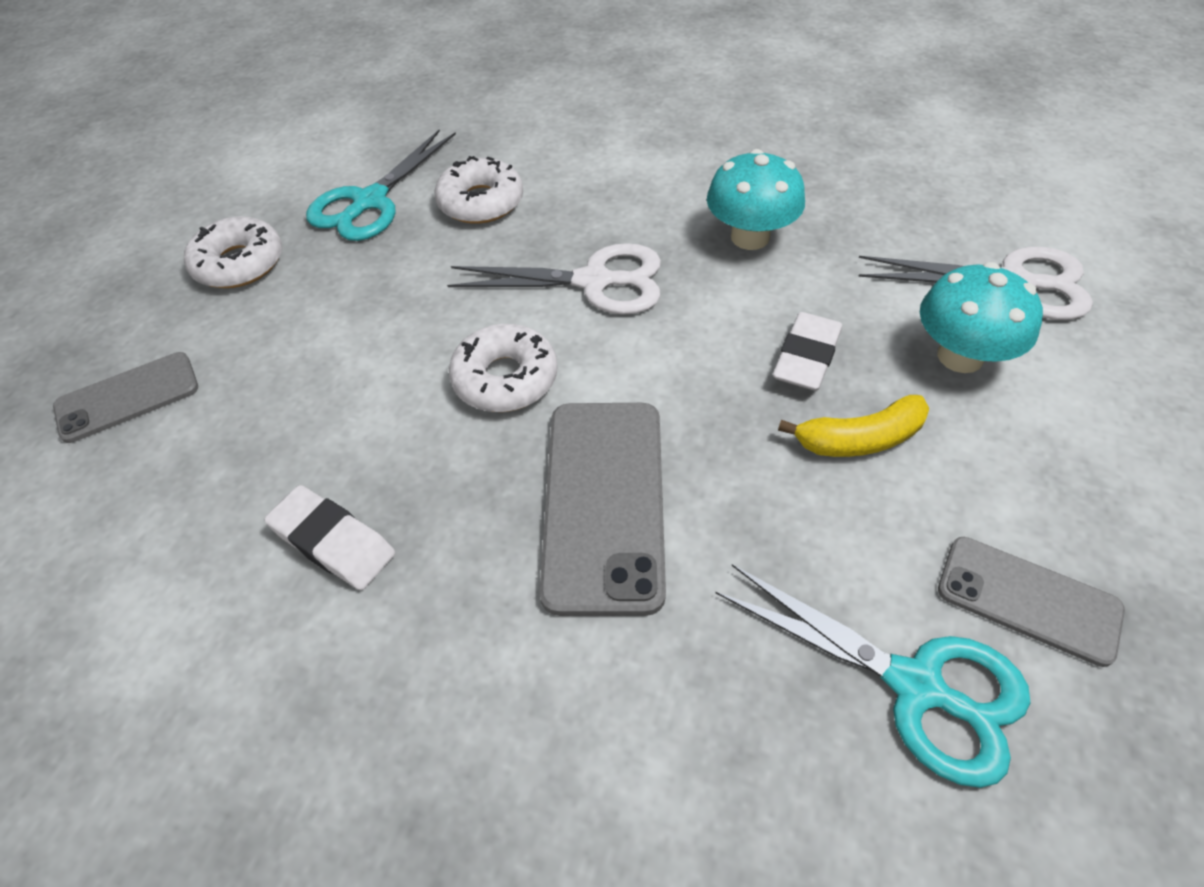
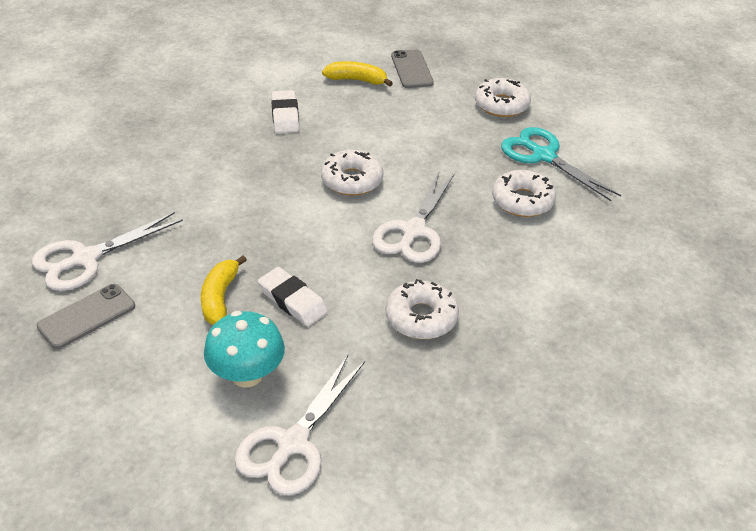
camera: 105 degrees right, 10 degrees down
white eraser [264,485,395,590] -> white eraser turned 60 degrees counterclockwise [271,90,299,133]
grey phone [539,403,666,616] -> none
turquoise mushroom [707,149,805,250] -> white donut [386,279,459,339]
turquoise scissors [716,564,1030,788] -> white scissors [32,212,183,291]
none -> yellow banana [322,61,393,87]

